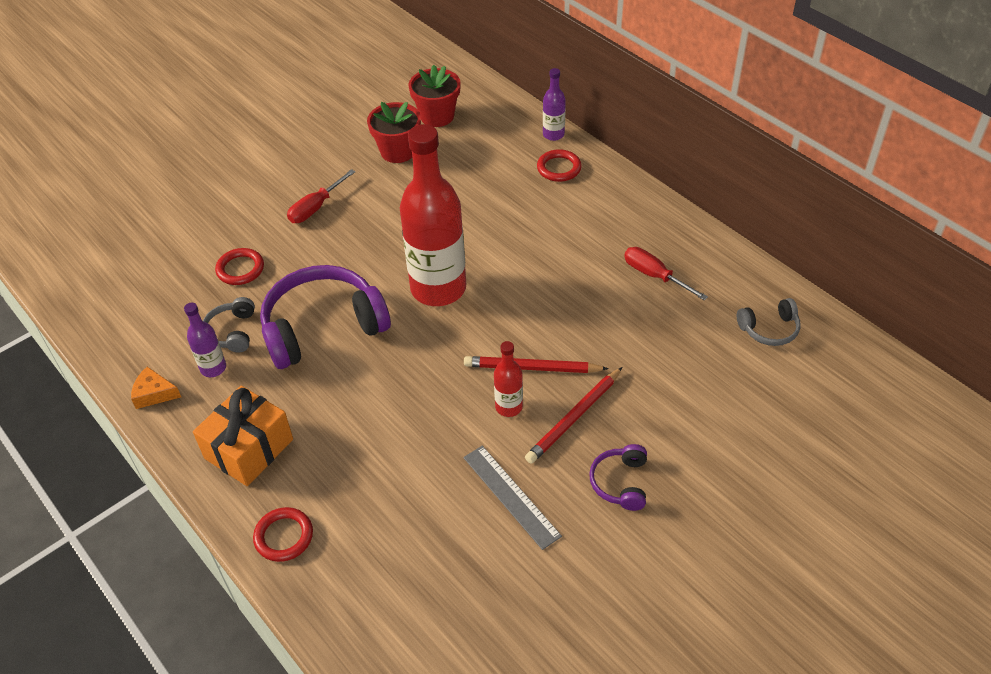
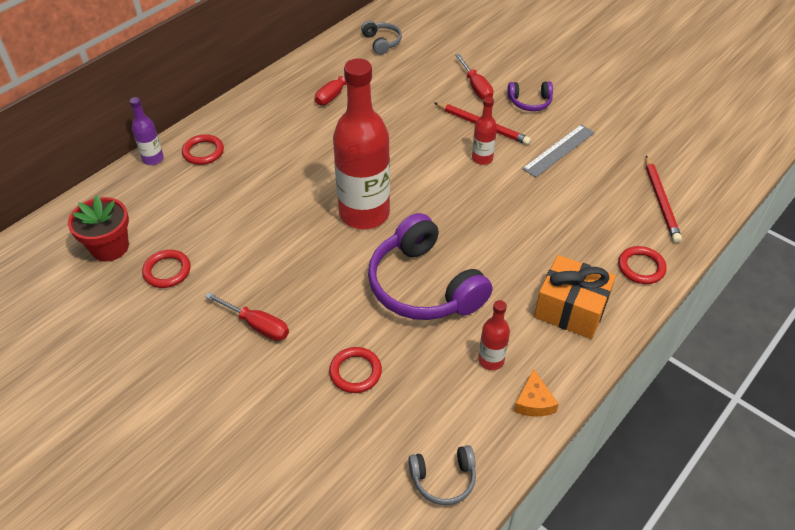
camera: 100 degrees left, 0 degrees up
purple bottle [184,303,226,377] -> red bottle [478,300,510,370]
grey headphones [203,297,255,353] -> grey headphones moved to [408,445,476,505]
red flower pot [367,102,421,163] -> red ring [142,250,191,288]
red pencil [464,356,609,373] -> red pencil moved to [645,156,682,243]
none -> red screwdriver [455,54,493,100]

